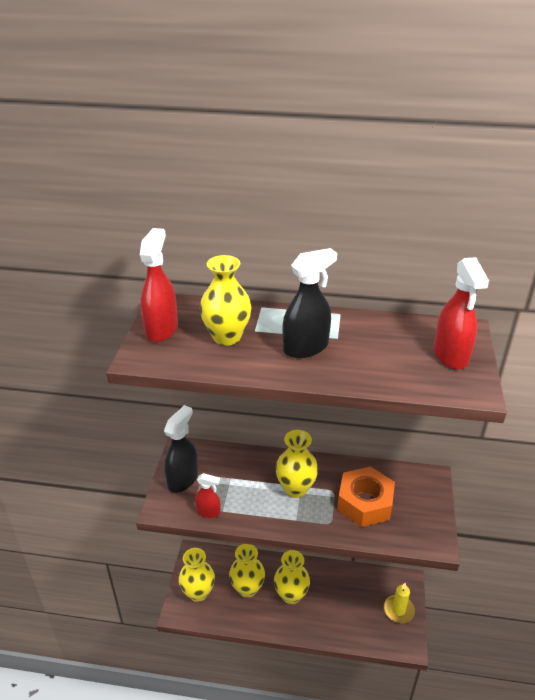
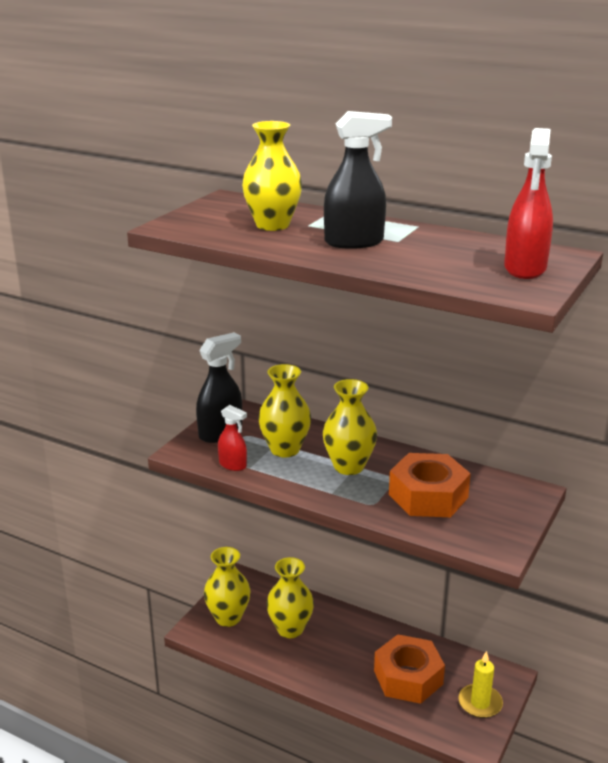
camera: 20 degrees right, 10 degrees down
red spray bottle [140,228,178,342] -> none
yellow vase [274,550,310,604] -> yellow vase moved to [258,364,311,458]
none -> orange nut [374,634,445,704]

